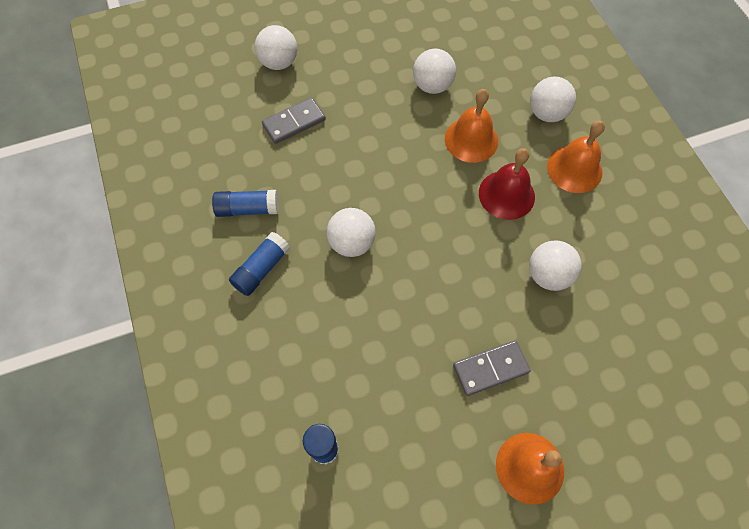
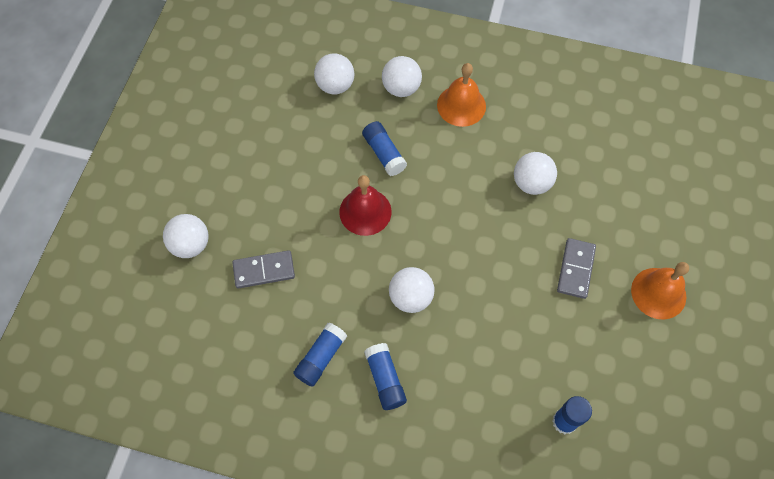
camera: 55 degrees left, 0 degrees up
grey domino [262,97,326,144] -> grey domino turned 75 degrees clockwise [232,250,295,289]
white ball [413,48,456,94] -> white ball moved to [314,53,354,94]
orange bell [445,89,498,163] -> blue glue stick [362,121,407,176]
red bell [479,148,535,220] -> red bell moved to [339,175,392,236]

